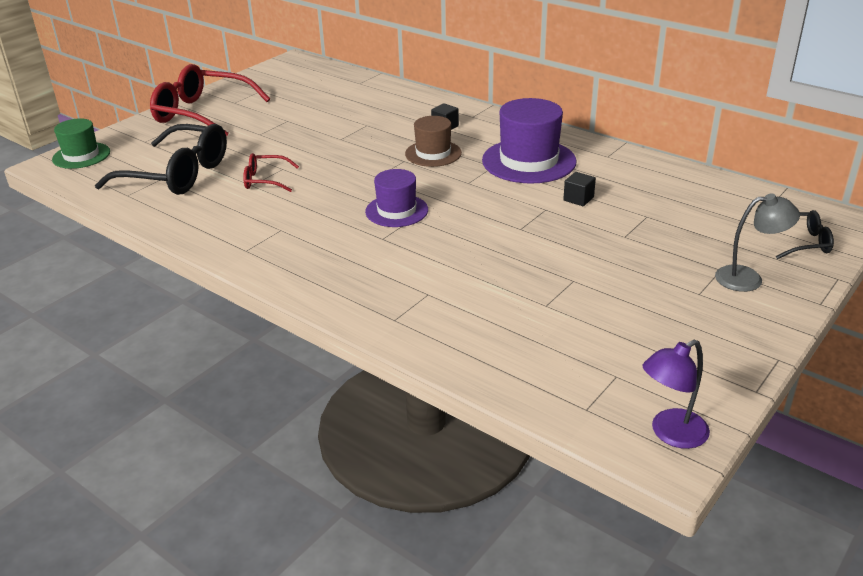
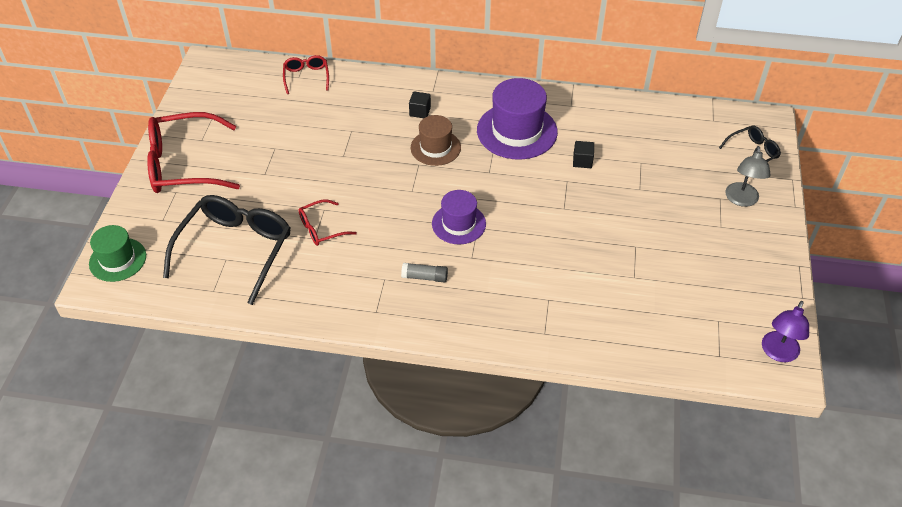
camera: 30 degrees left, 15 degrees up
black glasses [95,124,227,195] -> black glasses turned 60 degrees counterclockwise [163,195,290,305]
grey lamp [715,193,800,292] -> grey lamp turned 135 degrees clockwise [725,146,771,207]
none -> red glasses [283,55,329,94]
none -> grey glue stick [401,263,448,283]

